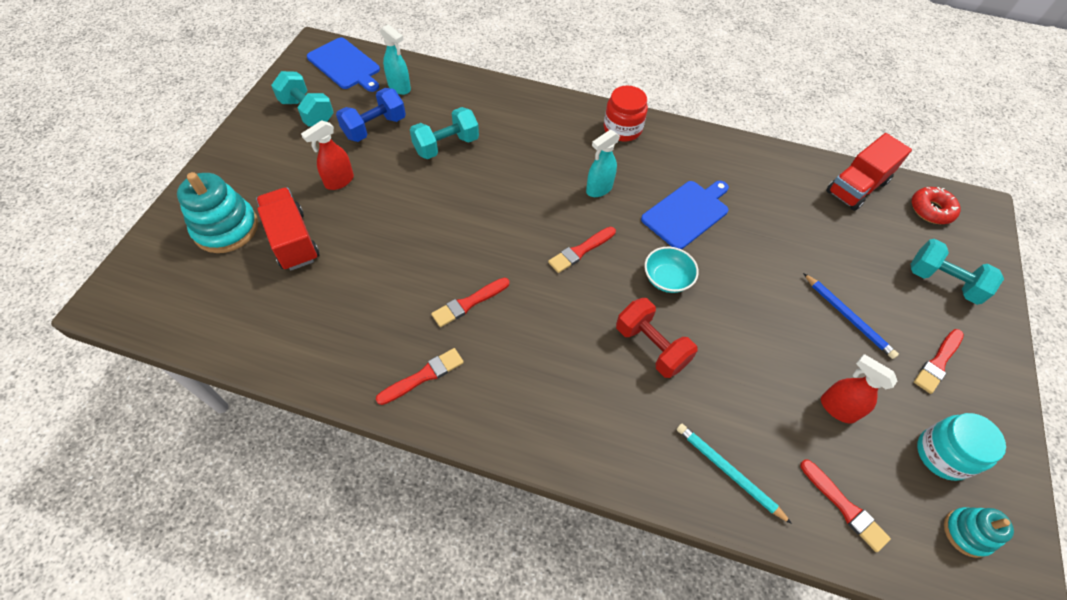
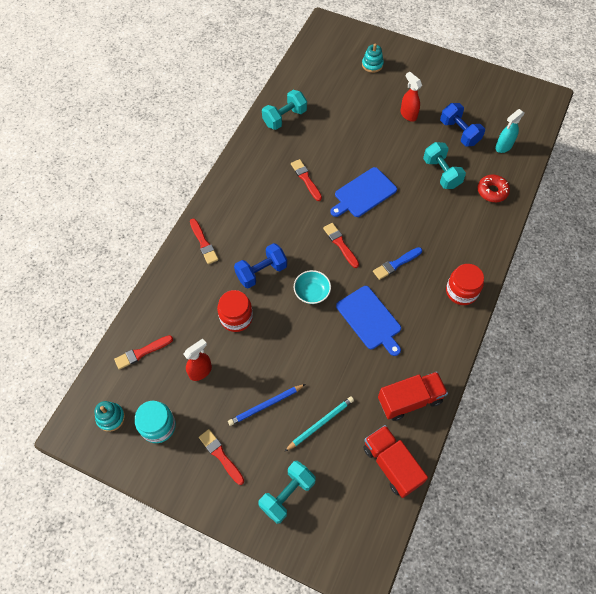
camera: 100 degrees right, 5 degrees up
turquoise stacking toy [177,172,258,253] -> turquoise stacking toy [362,44,384,73], size x0.57
red truck [256,187,320,270] -> red truck moved to [378,372,448,421]
turquoise dumbbell [271,71,334,127] -> turquoise dumbbell moved to [262,90,307,130]
blue cutting board [307,37,380,92] -> blue cutting board moved to [330,167,397,217]
red brush [376,348,464,405] -> red brush moved to [190,219,219,264]
turquoise spray bottle [586,130,620,197] -> blue brush [373,247,422,280]
red dumbbell [616,298,698,378] -> blue dumbbell [234,243,287,289]
turquoise pencil [676,424,792,524] -> turquoise pencil moved to [284,397,354,452]
red donut [912,187,961,224] -> red donut moved to [477,175,510,202]
none -> red jar [217,290,253,332]

